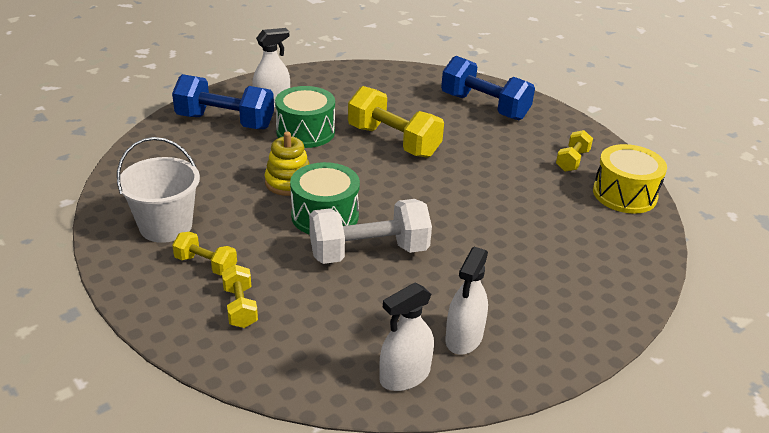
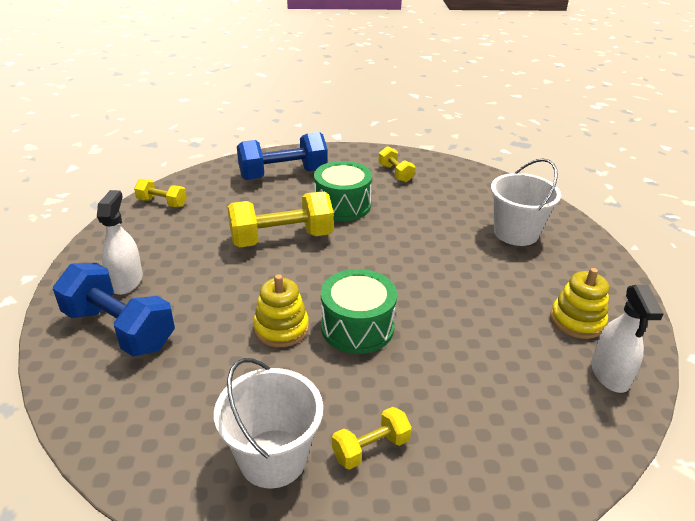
camera: 55 degrees left, 0 degrees up
blue dumbbell [172,74,274,129] -> blue dumbbell turned 75 degrees clockwise [53,263,175,356]
yellow dumbbell [222,265,258,328] -> yellow dumbbell moved to [134,179,187,207]
green drum [275,86,335,148] -> green drum moved to [314,161,372,221]
white dumbbell [309,199,432,264] -> none
white spray bottle [445,247,488,355] -> yellow stacking toy [550,268,609,339]
yellow drum [593,144,667,214] -> none
none -> white bucket [491,159,561,246]

